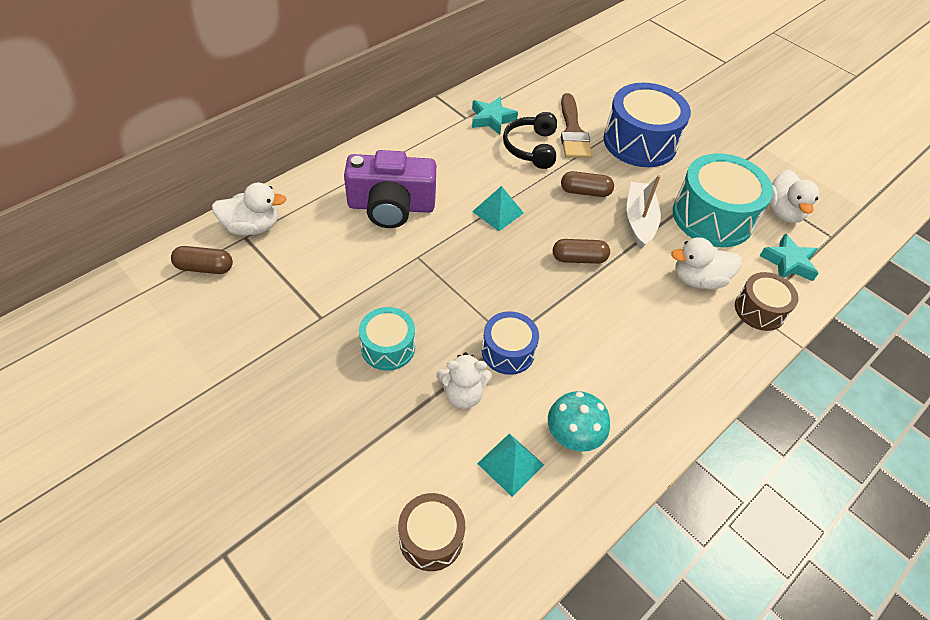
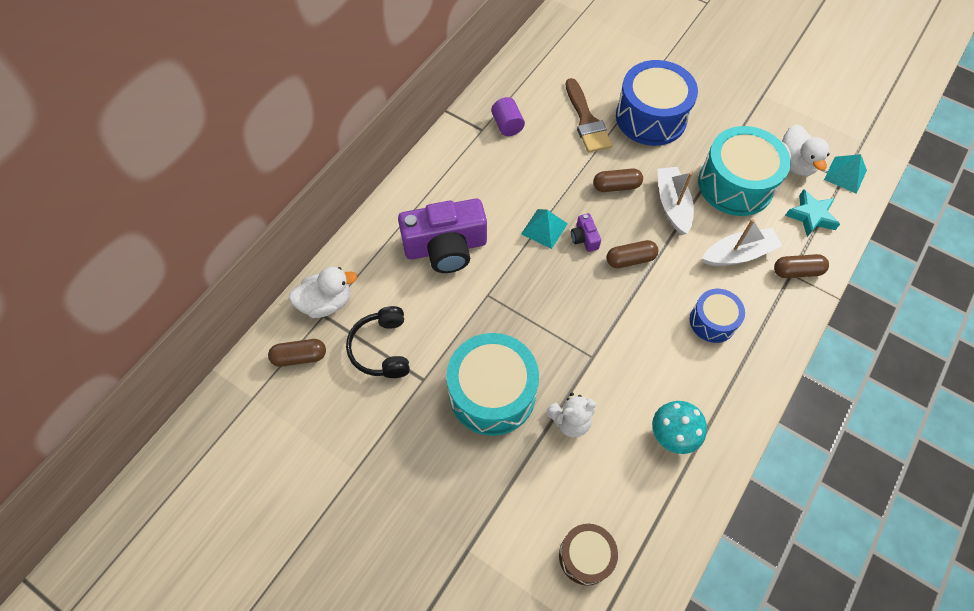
camera: 10 degrees left, 10 degrees up
turquoise drum [359,307,415,371] -> turquoise drum [447,333,539,436], size x1.78
turquoise star [472,97,518,135] -> purple cylinder [491,97,525,136]
turquoise pyramid [477,433,544,497] -> turquoise pyramid moved to [824,154,867,194]
blue drum [482,311,539,375] -> blue drum moved to [690,289,745,343]
black headphones [503,112,557,169] -> black headphones moved to [346,306,410,378]
white duck [671,237,742,289] -> white boat [702,219,783,266]
brown drum [735,272,798,331] -> brown capsule [774,254,829,278]
none -> purple camera [571,213,601,252]

